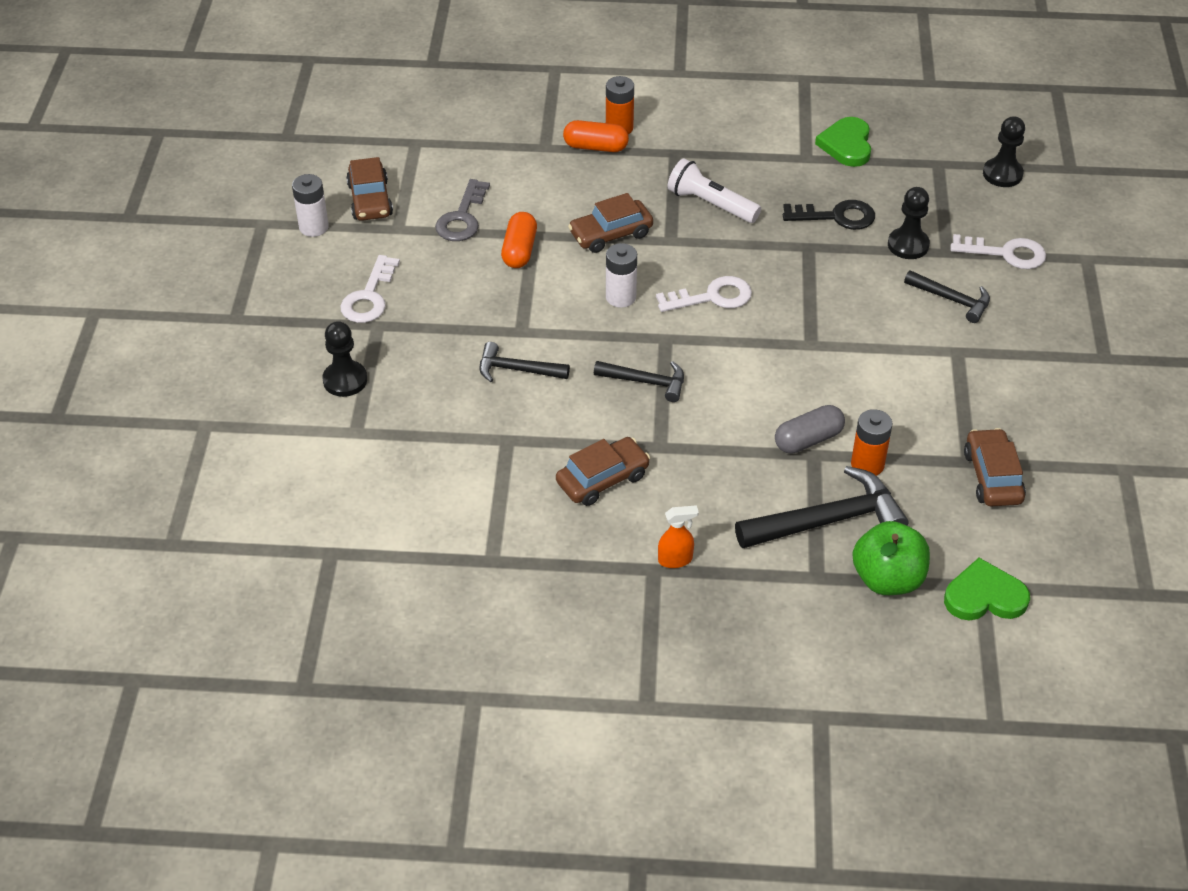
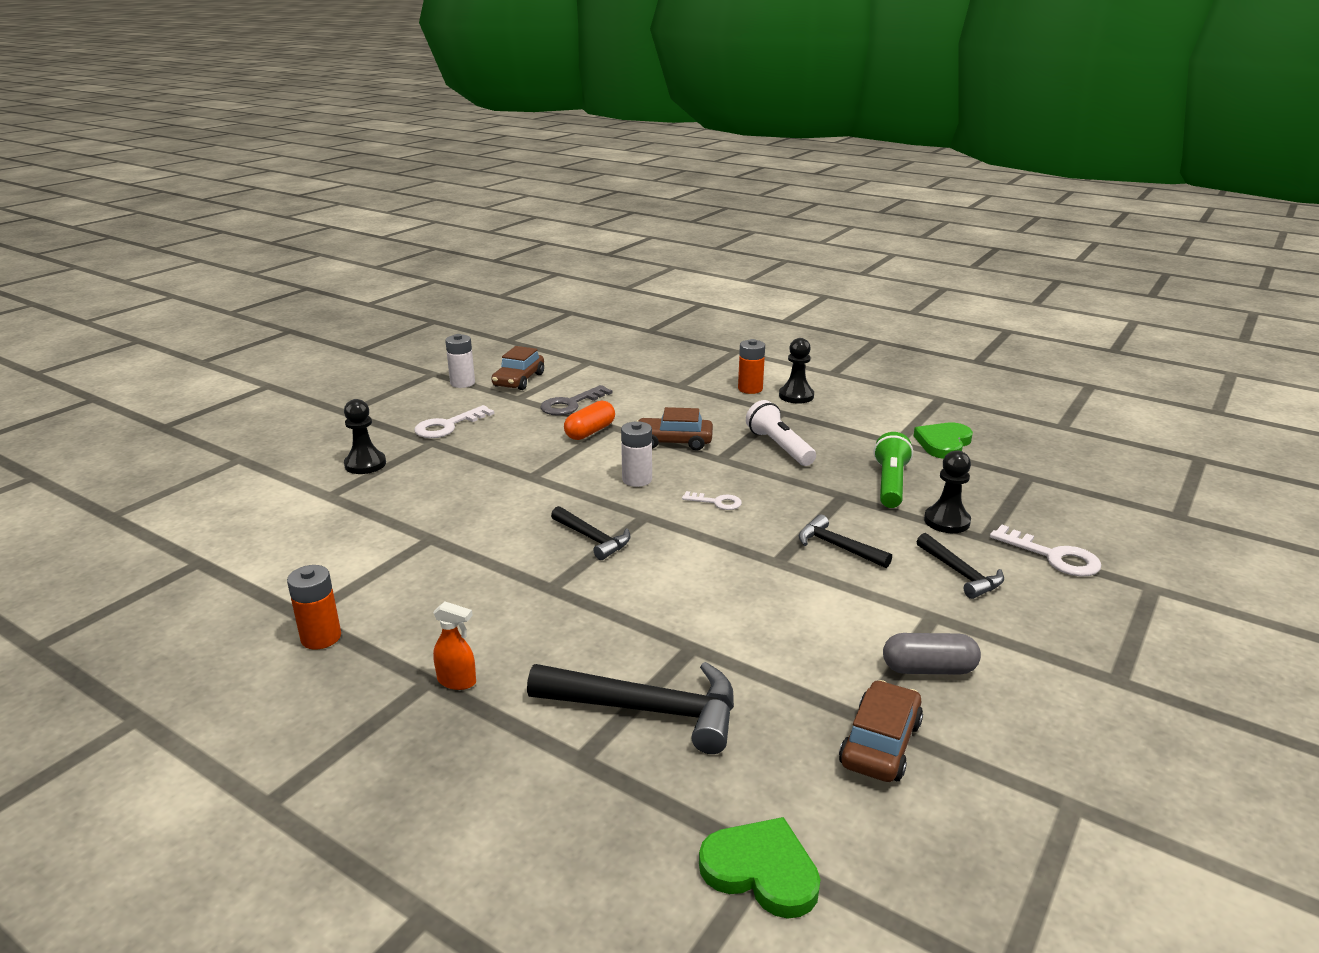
camera: 30 degrees right, 20 degrees down
black hammer [480,342,570,382] -> black hammer moved to [799,515,892,568]
brown car [556,437,650,506] -> none
orange capsule [563,120,629,152] -> none
white key [656,276,752,312] -> white key [682,491,742,510], size x0.61
grey capsule [775,405,845,453] -> grey capsule moved to [883,633,981,675]
black key [783,200,875,230] -> green flashlight [874,432,913,508]
orange battery [851,409,892,476] -> orange battery moved to [287,565,341,650]
green apple [852,521,930,595] -> none
black pawn [983,116,1025,187] -> black pawn moved to [779,338,814,404]

